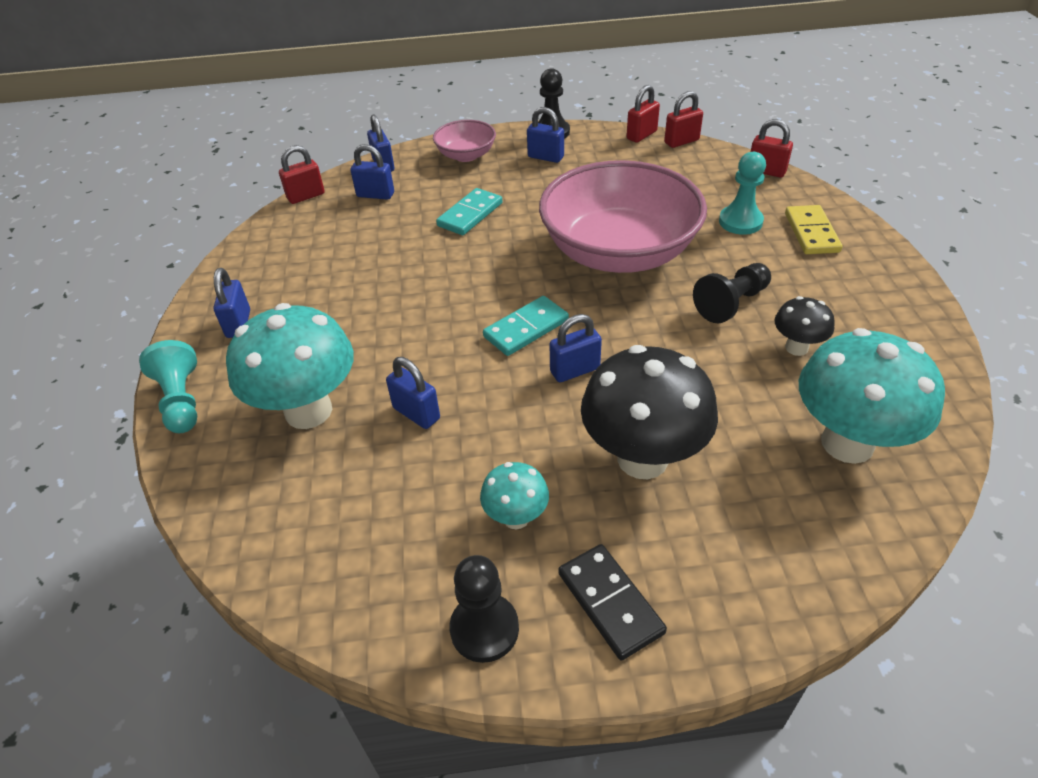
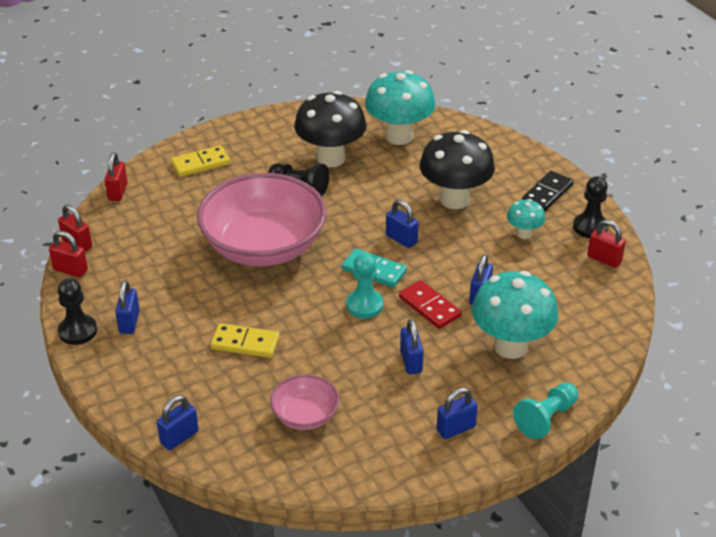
camera: 115 degrees left, 5 degrees down
red padlock [279,145,325,204] -> red padlock moved to [587,219,626,268]
blue padlock [350,144,394,200] -> blue padlock moved to [400,319,424,374]
pink bowl [433,120,496,162] -> pink bowl moved to [270,375,339,430]
turquoise domino [436,188,503,235] -> yellow domino [210,323,280,358]
turquoise pawn [719,152,766,235] -> turquoise pawn moved to [346,253,383,318]
black mushroom [775,296,835,356] -> black mushroom [294,91,367,167], size x2.01
none -> red domino [399,280,462,329]

